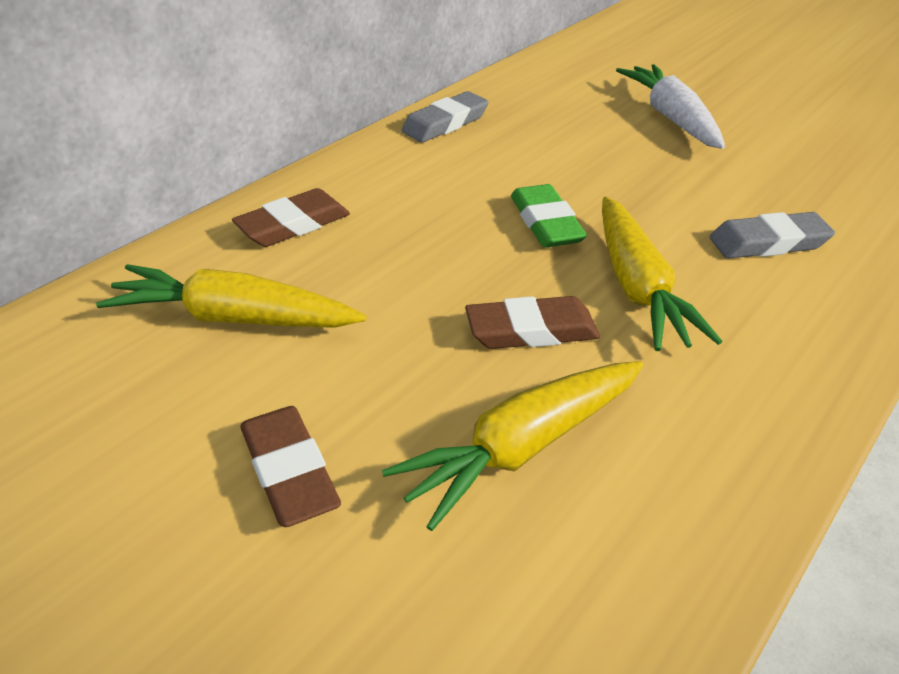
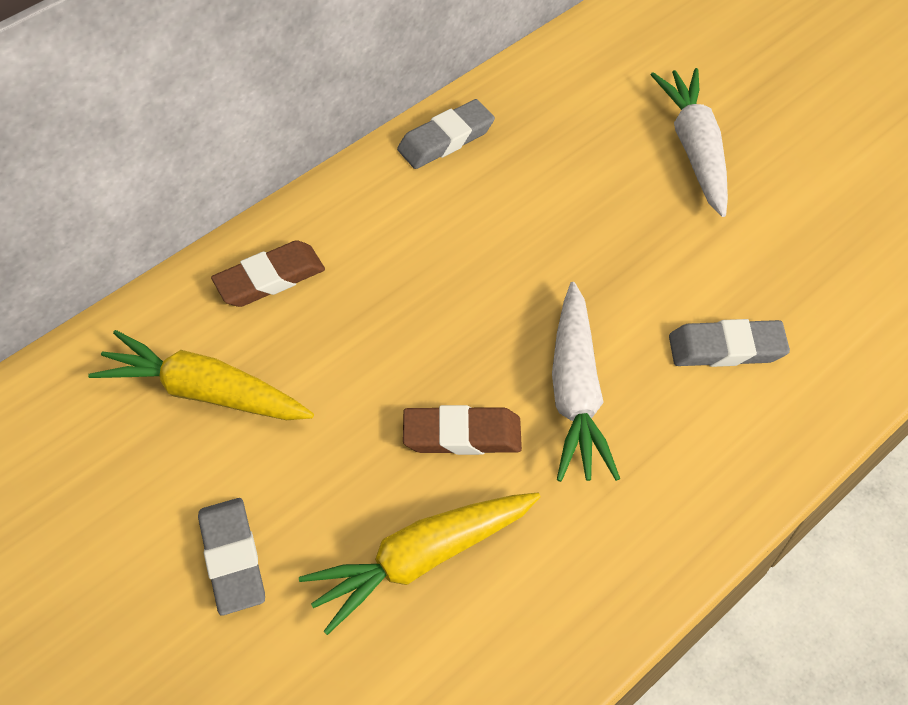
camera: 10 degrees right, 15 degrees up
brown eraser [241,406,341,527] -> grey eraser [198,498,265,616]
green eraser [511,184,587,248] -> none
yellow carrot [602,196,722,351] -> white carrot [552,282,620,482]

